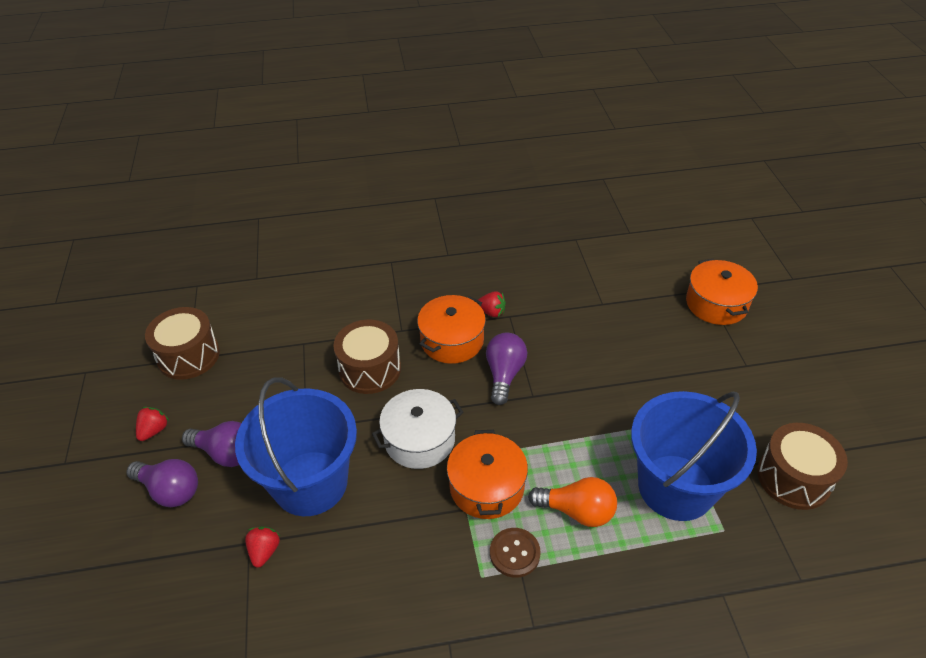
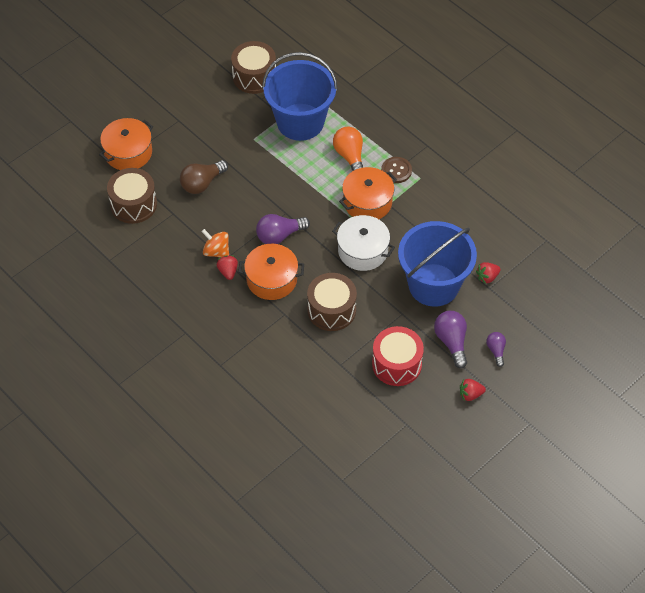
camera: 125 degrees left, 10 degrees up
purple light bulb [127,459,198,507] -> purple light bulb [486,332,506,367], size x0.60
brown drum [145,307,220,380] -> brown drum moved to [107,168,157,224]
none -> brown light bulb [180,160,228,194]
none -> orange spinning top [201,229,229,257]
none -> red drum [372,326,424,386]

